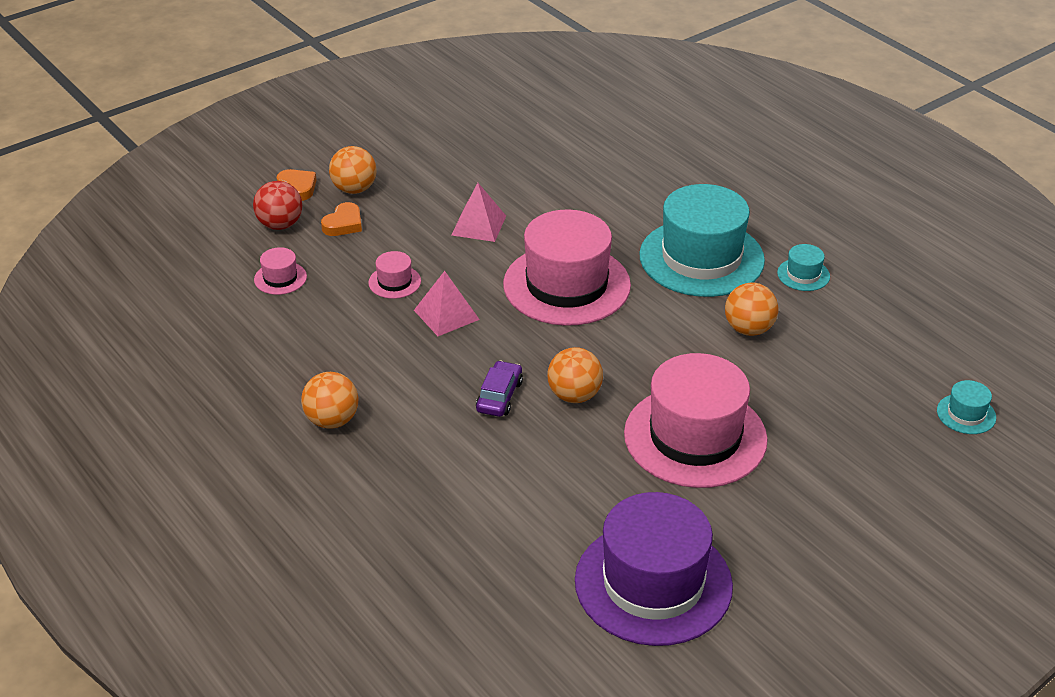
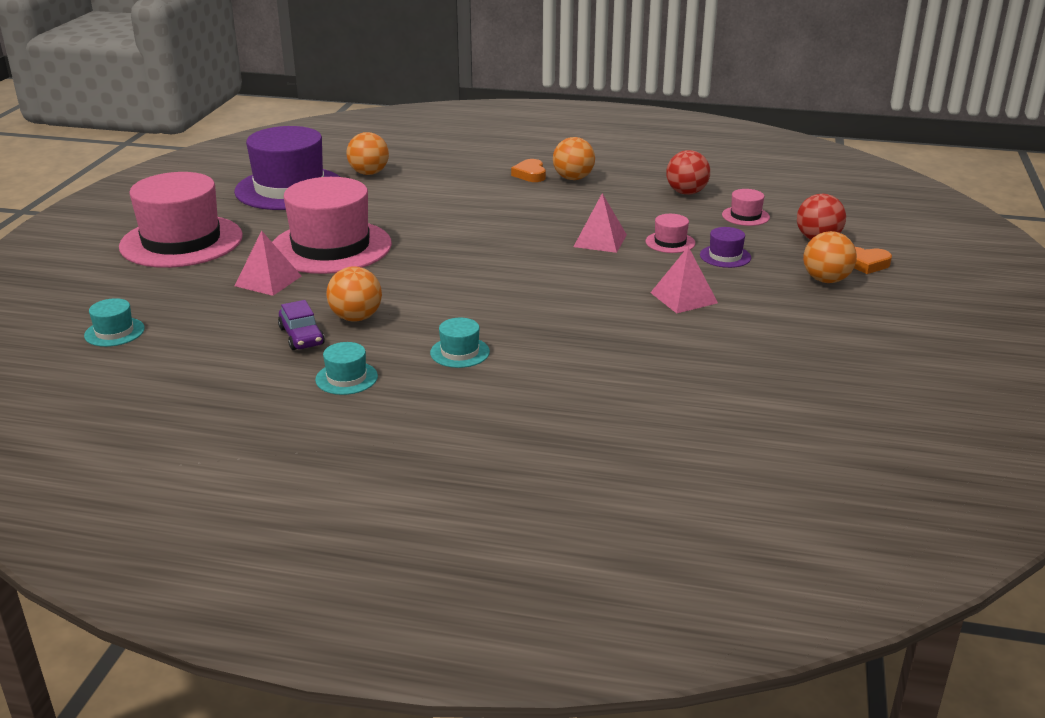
camera: 140 degrees right, 10 degrees down
orange heart [321,202,362,236] -> orange heart moved to [511,159,546,182]
purple car [476,360,523,417] -> purple car moved to [278,300,325,350]
pink hat [503,210,631,326] -> pink hat moved to [119,172,243,268]
orange ball [547,347,603,403] -> orange ball moved to [346,132,389,175]
turquoise hat [639,184,765,297] -> turquoise hat [430,318,490,368], size x0.41
none -> pink pyramid [234,231,301,296]
none -> red ball [666,150,710,195]
none -> purple hat [700,227,751,268]

